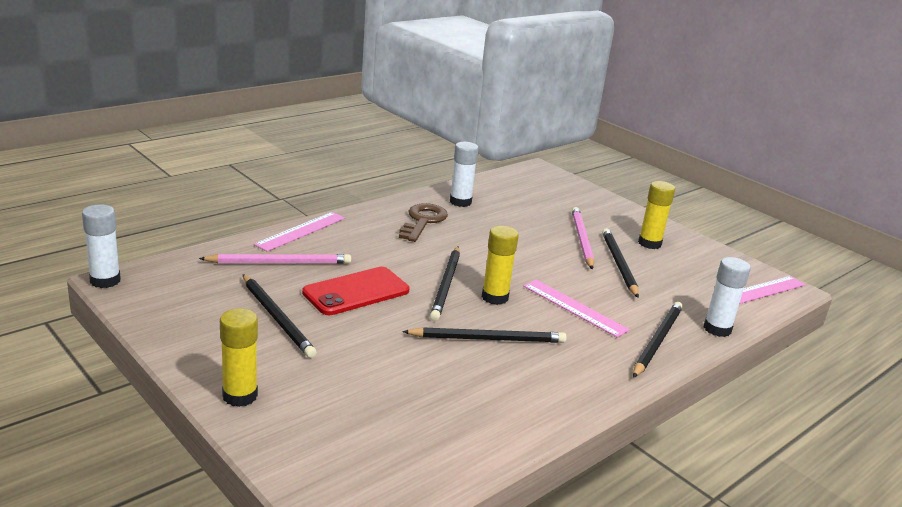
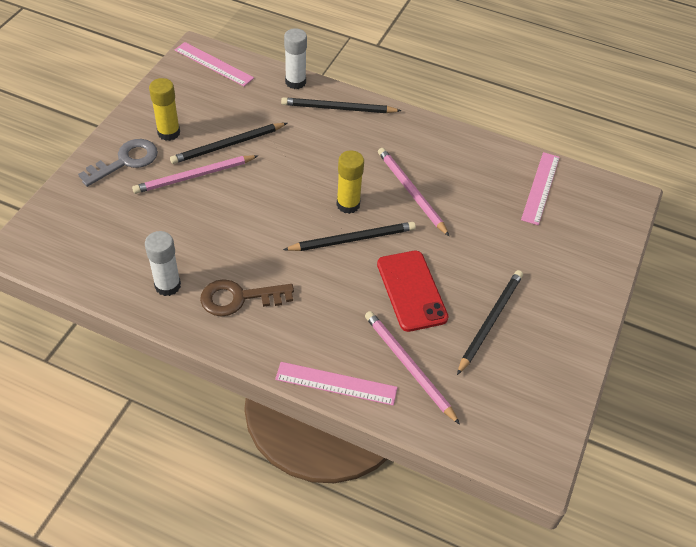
camera: 115 degrees left, 25 degrees up
white glue stick [82,204,121,288] -> none
yellow glue stick [220,308,258,407] -> none
red phone [302,267,410,315] -> red phone turned 45 degrees clockwise [377,251,448,332]
black pencil [402,327,567,343] -> pink pencil [378,148,449,236]
pink ruler [523,280,630,338] -> pink ruler moved to [521,152,560,225]
none -> grey key [78,139,158,187]

